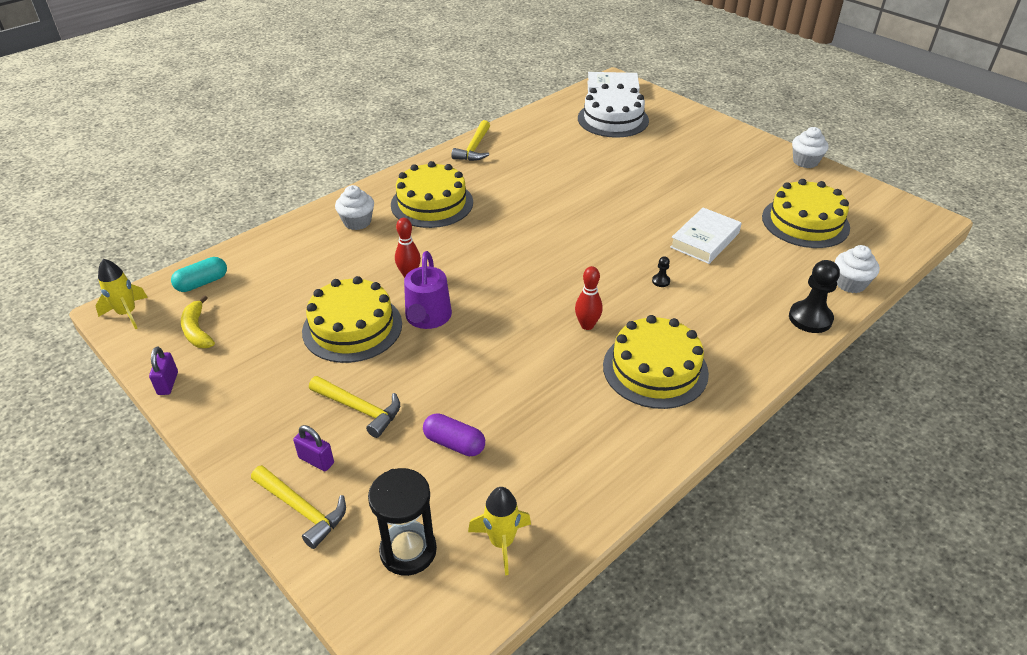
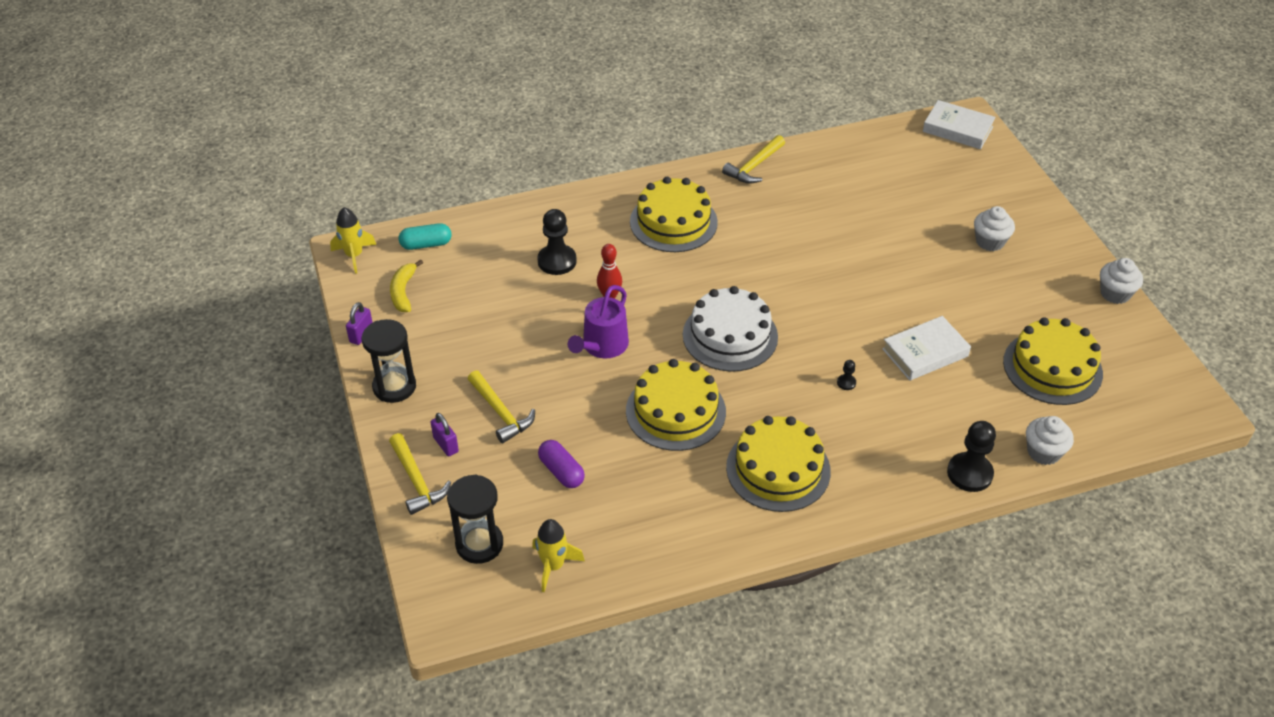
camera: 25 degrees right, 5 degrees up
yellow cake [302,276,402,363] -> yellow cake moved to [626,359,726,451]
white cupcake [335,185,374,230] -> white cupcake moved to [974,206,1015,251]
red bowling pin [575,266,603,330] -> none
white cake [578,84,649,138] -> white cake moved to [683,286,778,372]
none -> black hourglass [362,319,416,403]
none -> black pawn [537,209,577,275]

